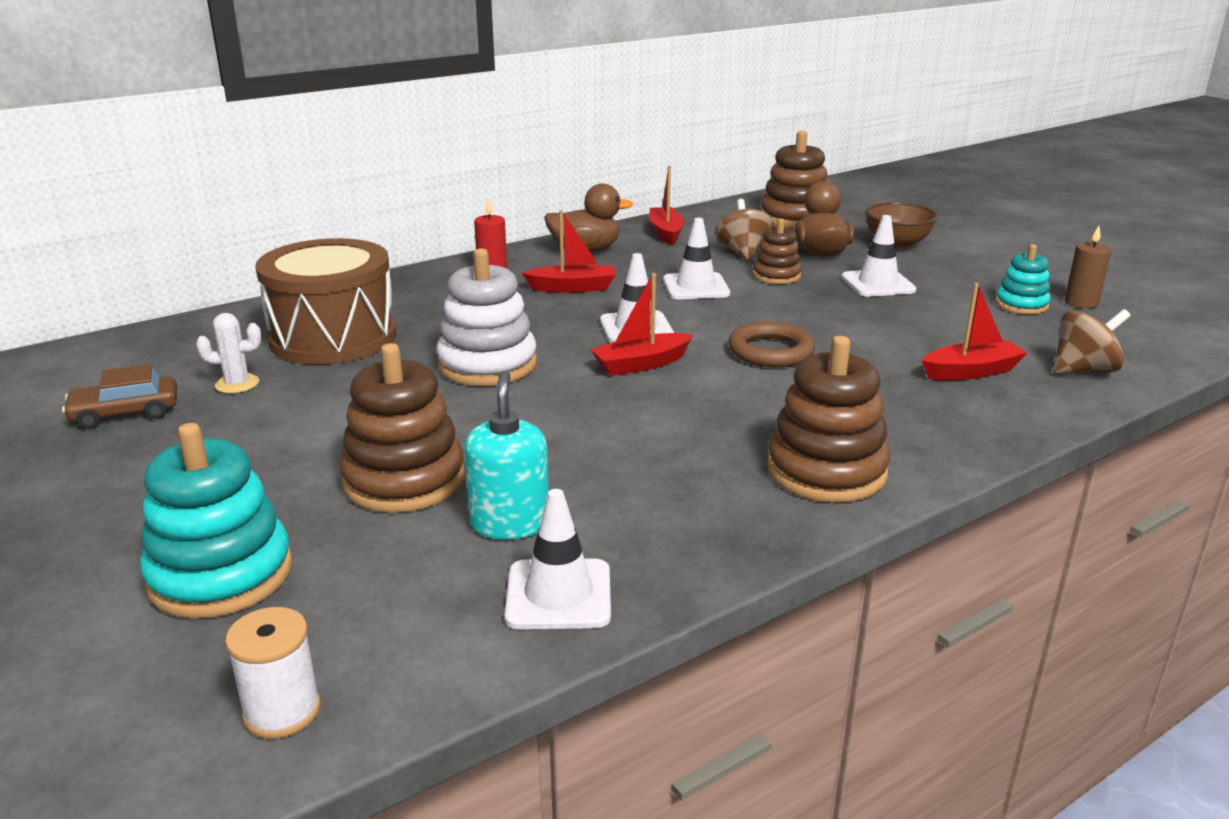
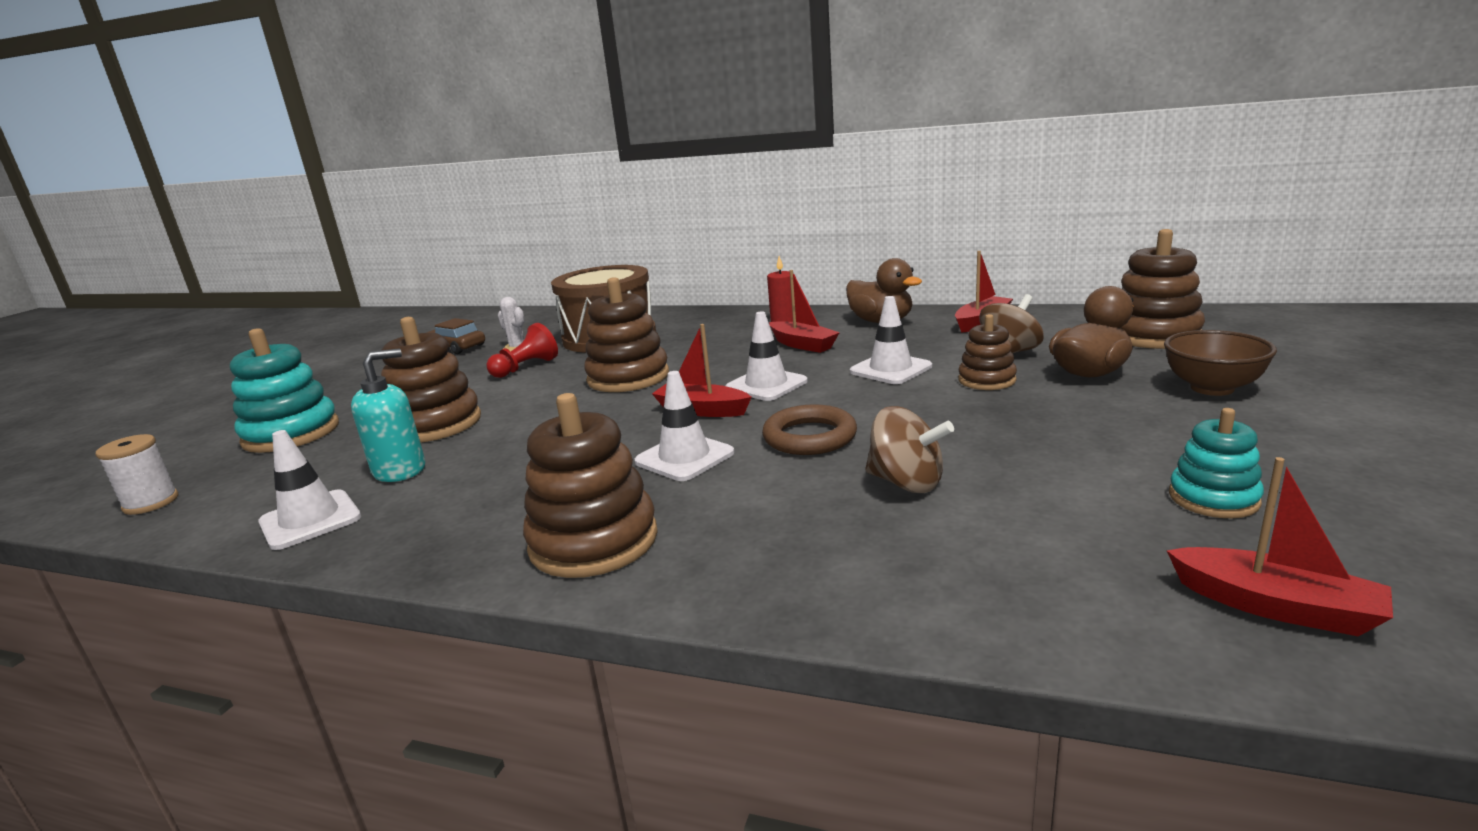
camera: 55 degrees right, 5 degrees down
white stacking toy [436,248,537,386] -> brown stacking toy [584,277,669,392]
white traffic cone [841,215,916,297] -> white traffic cone moved to [635,371,734,481]
red boat [922,283,1027,380] -> red boat moved to [1166,457,1393,636]
brown spinning top [1053,309,1131,374] -> brown spinning top moved to [865,406,954,493]
brown candle [1065,226,1112,309] -> none
none -> red pawn [487,323,558,378]

